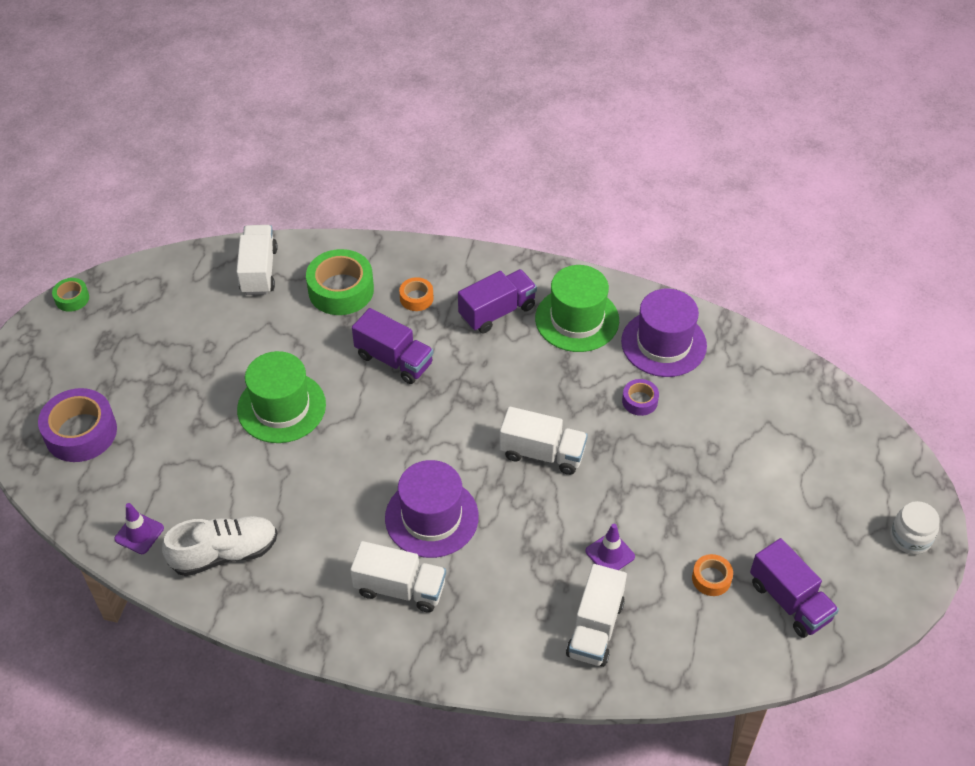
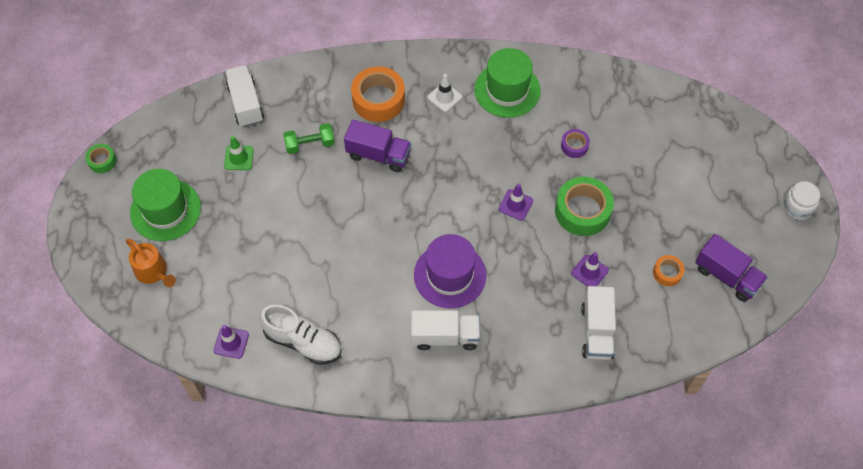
camera: 15 degrees left, 10 degrees up
purple tape [38,388,117,462] -> orange watering can [126,239,176,287]
white shoe [162,516,277,576] -> white shoe turned 60 degrees clockwise [260,305,342,365]
green hat [237,351,326,443] -> green hat moved to [130,169,201,241]
green tape [306,249,374,315] -> green tape moved to [555,177,614,236]
orange tape [399,277,434,311] -> orange tape [351,66,405,122], size x1.96
purple truck [458,269,537,333] -> white traffic cone [428,74,462,112]
white truck [500,407,588,475] -> purple traffic cone [499,184,533,220]
purple hat [621,289,707,377] -> none
none -> green traffic cone [224,136,254,170]
none -> green dumbbell [283,123,335,154]

